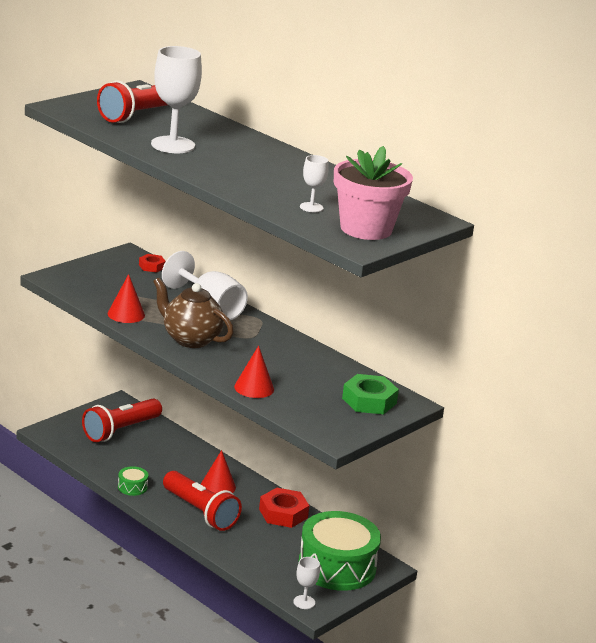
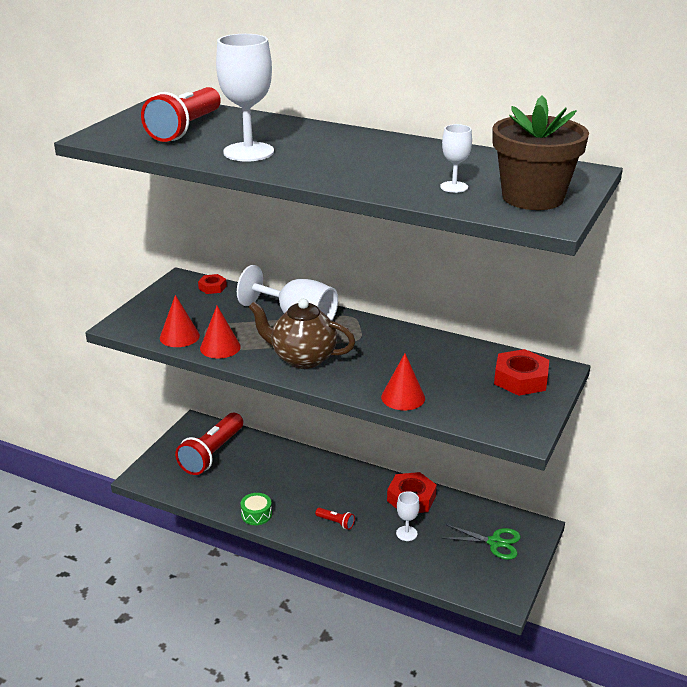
camera: 15 degrees left, 5 degrees up
red flashlight [163,471,242,531] -> red flashlight [315,508,355,530], size x0.42
red cone [201,450,236,493] -> red cone moved to [160,295,200,347]
white goblet [293,557,320,609] -> white goblet moved to [396,491,420,541]
green drum [298,511,381,591] -> green scissors [441,524,521,560]
pink flower pot [334,146,413,240] -> brown flower pot [492,95,589,210]
green nut [342,374,399,414] -> red nut [494,349,549,396]

